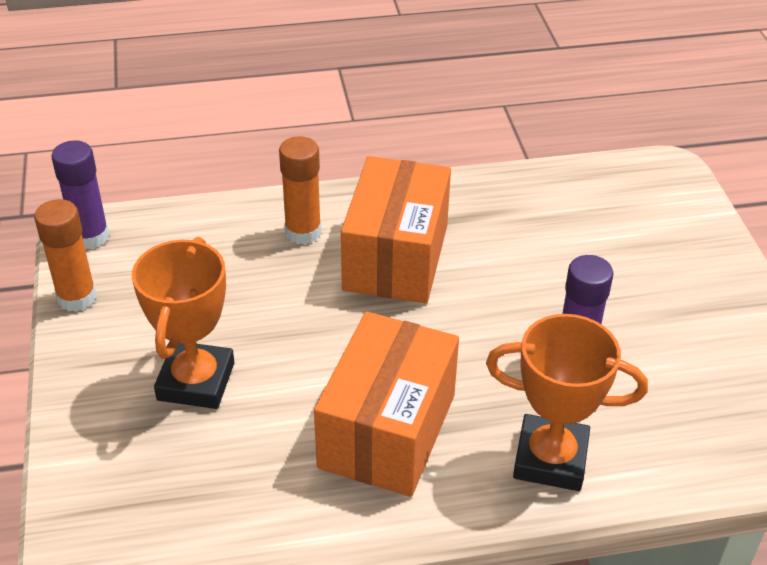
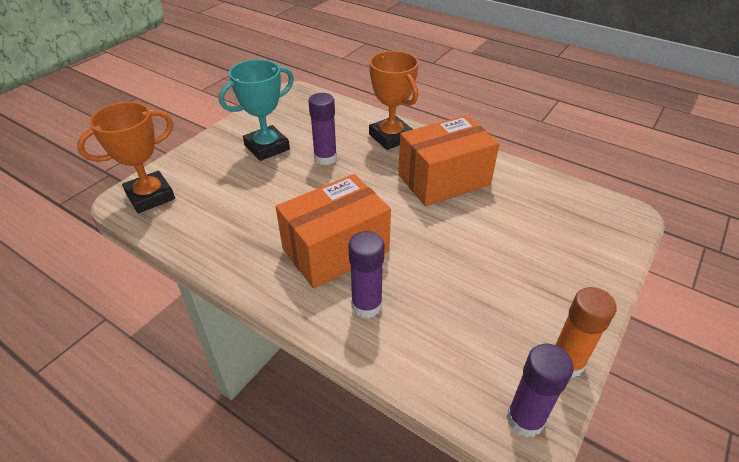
camera: 135 degrees left, 0 degrees up
orange trophy [132,237,234,409] -> orange trophy moved to [77,102,175,213]
orange glue stick [279,136,321,245] -> purple glue stick [349,231,384,318]
none -> turquoise trophy [219,59,294,161]

